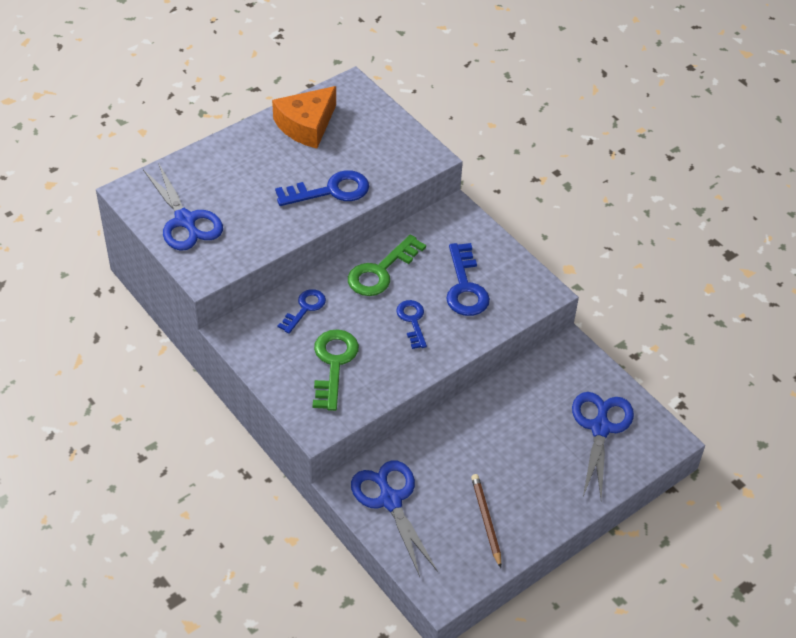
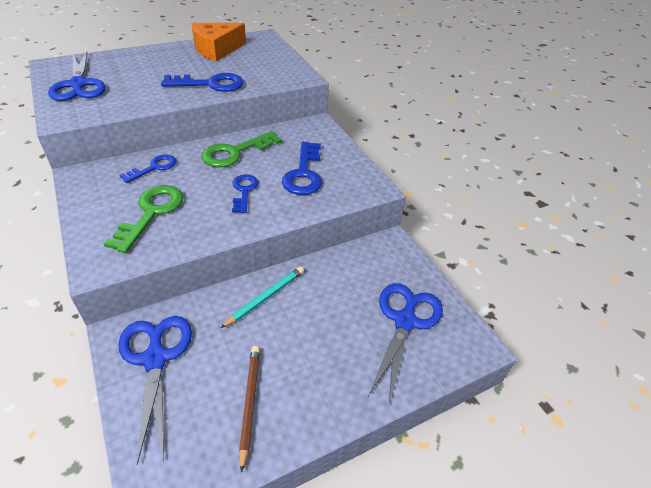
camera: 10 degrees right, 5 degrees down
none -> turquoise pencil [221,267,304,328]

